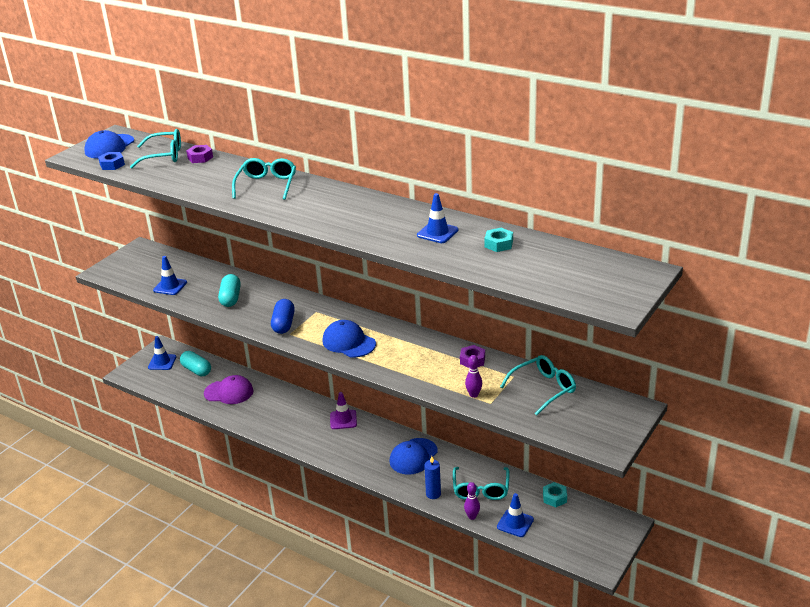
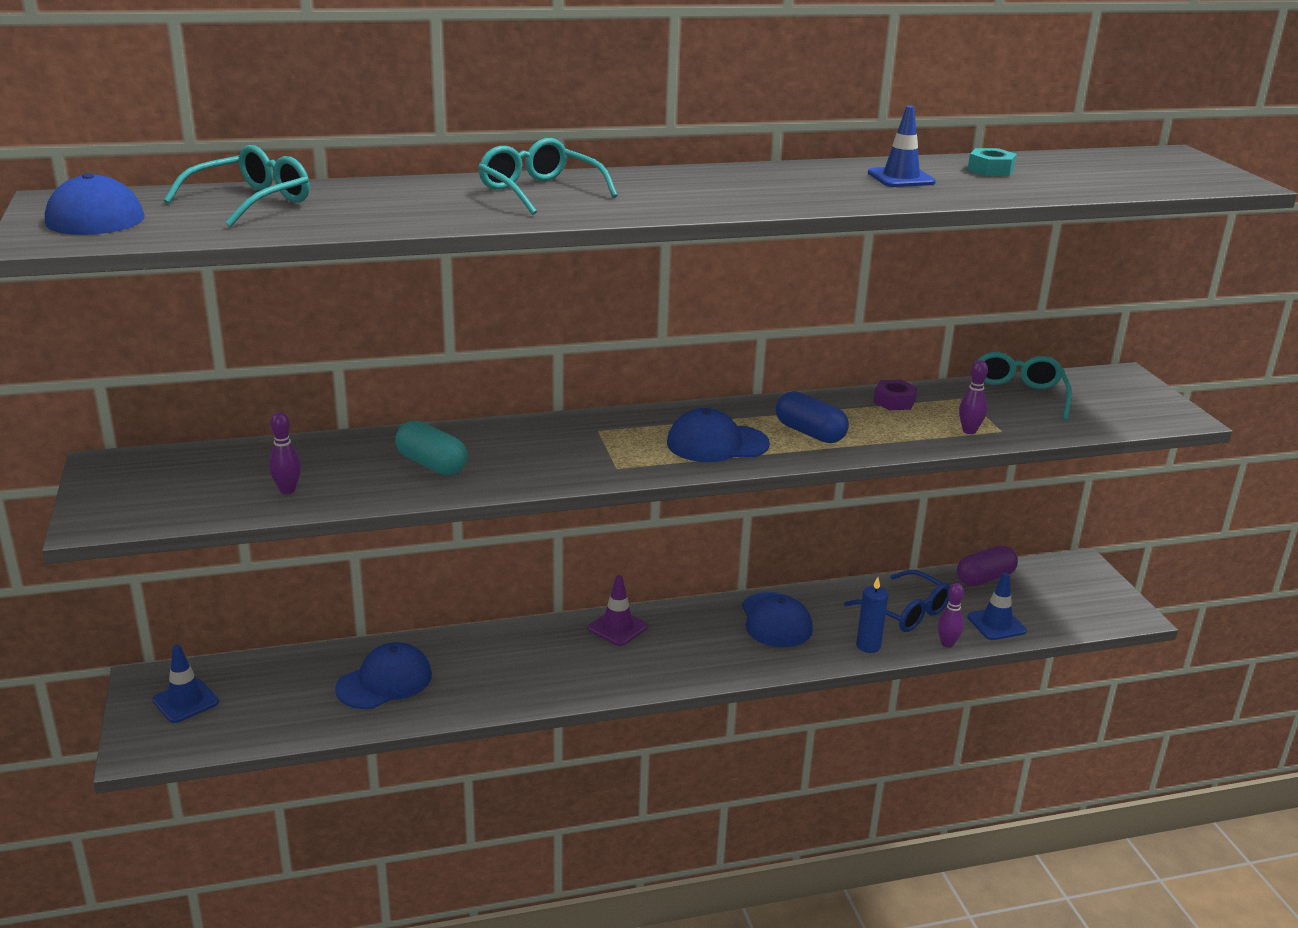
camera: 50 degrees left, 5 degrees down
blue nut [98,152,125,170] -> none
blue traffic cone [153,256,187,295] -> purple bowling pin [269,412,301,494]
turquoise capsule [180,351,211,376] -> none
purple nut [186,145,213,163] -> none
purple cap [204,375,253,404] -> blue cap [335,642,432,709]
blue capsule [271,299,295,334] -> blue capsule moved to [776,391,849,443]
turquoise glasses [453,467,510,500] -> blue glasses [844,570,951,632]
turquoise nut [543,482,567,507] -> purple capsule [957,545,1018,586]

